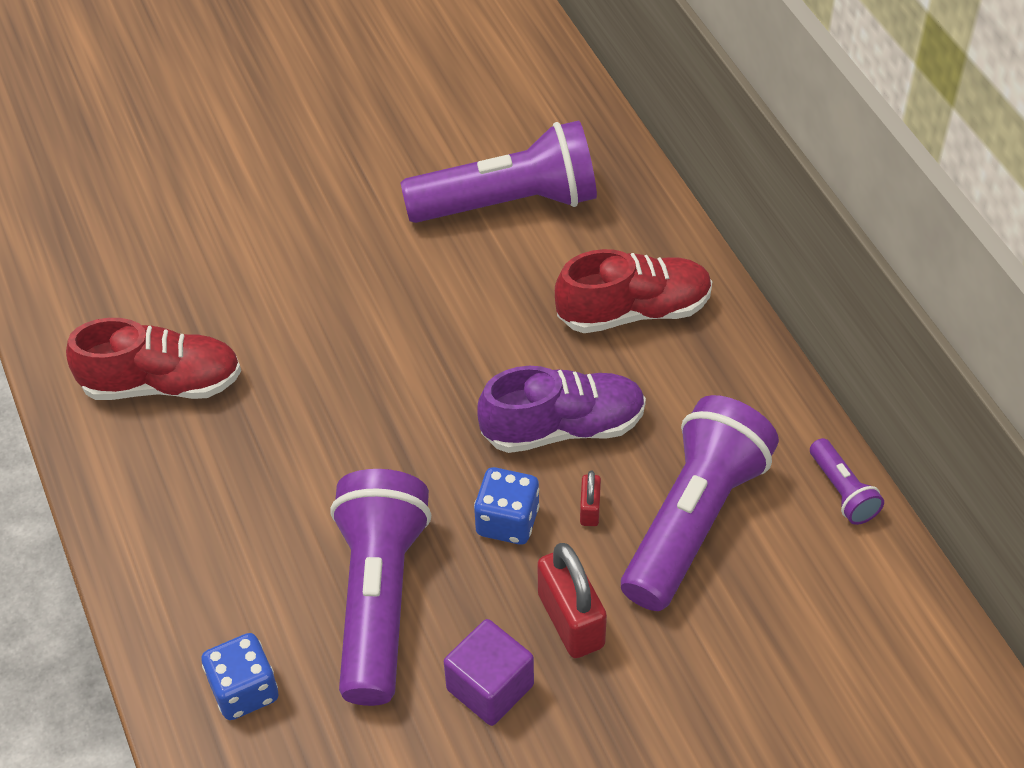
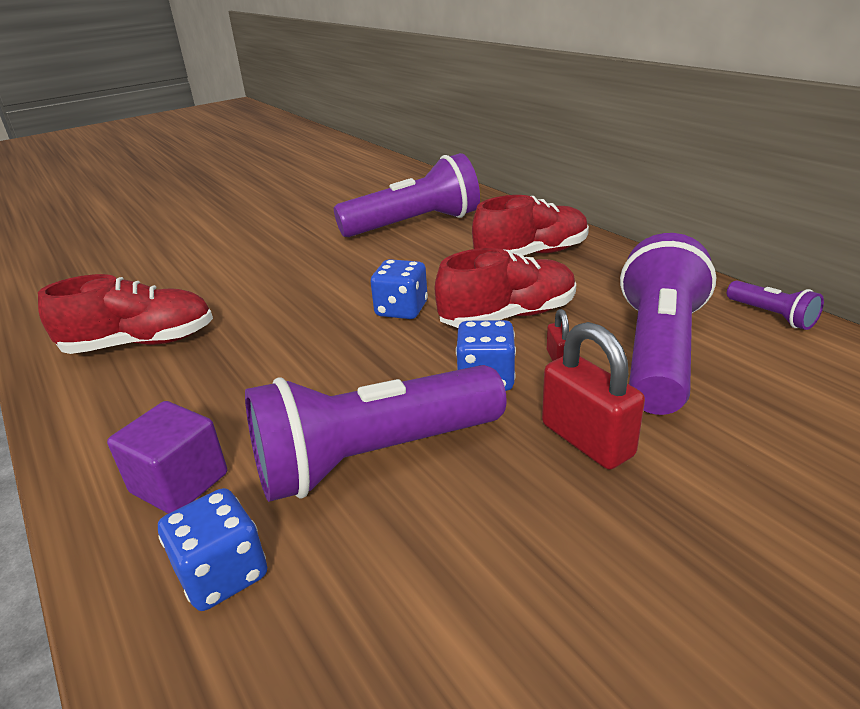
camera: 10 degrees left, 20 degrees down
purple flashlight [330,469,431,706] -> purple flashlight turned 105 degrees counterclockwise [245,365,507,502]
purple cube [444,619,534,726] -> purple cube moved to [107,401,227,514]
purple shoe [477,366,646,453] -> red shoe [435,248,576,328]
none -> blue dice [371,259,428,319]

